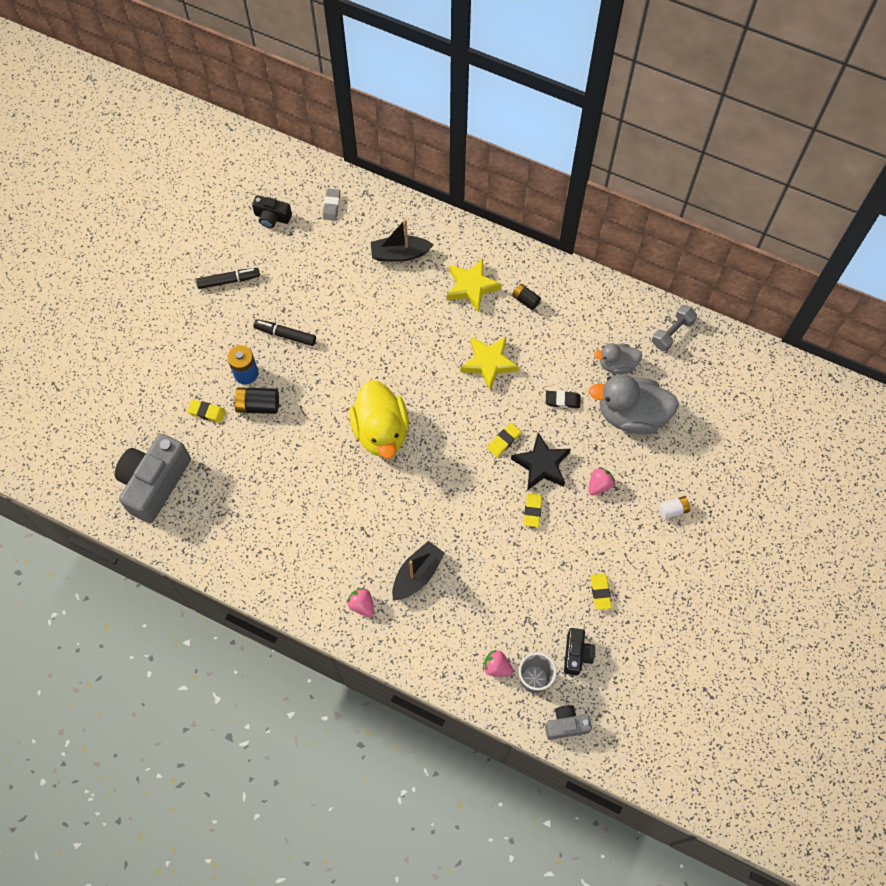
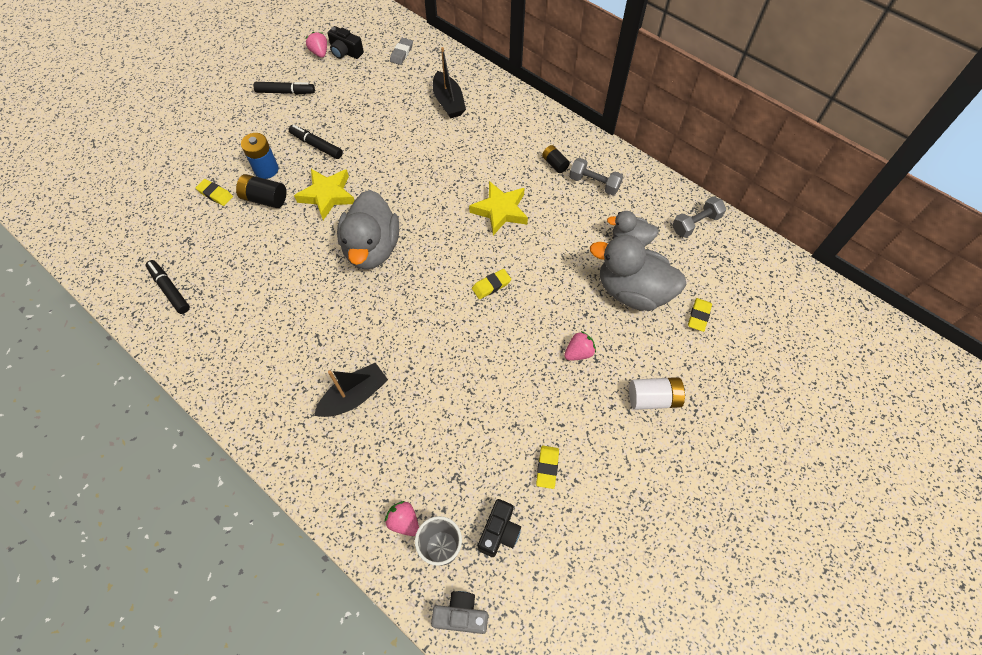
camera: 15 degrees right, 5 degrees down
grey camera [115,434,191,523] -> none
pink strawberry [346,588,374,617] -> pink strawberry moved to [306,32,327,58]
yellow duck [349,380,409,459] -> grey duck [337,190,399,270]
black boat [371,219,434,262] -> black boat turned 120 degrees counterclockwise [433,47,466,118]
yellow star [446,258,502,312] -> yellow star moved to [294,169,355,220]
black star [511,433,571,491] -> none
yellow eraser [524,493,542,527] -> yellow eraser moved to [688,298,712,332]
black eraser [546,391,581,408] -> none
white battery [659,496,690,520] -> white battery [629,377,686,410], size x1.56
none -> black marker [146,260,190,314]
none -> grey dumbbell [569,158,623,195]

